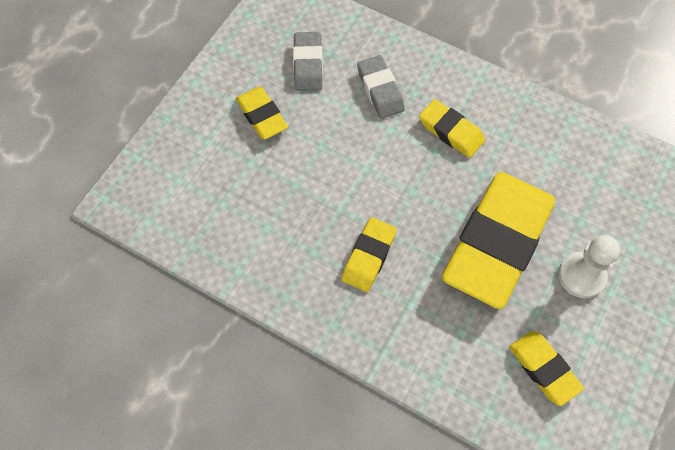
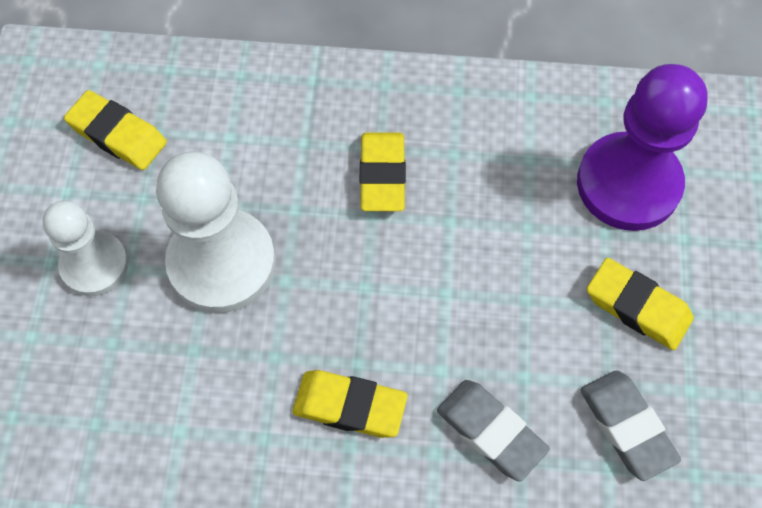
camera: 155 degrees right, 0 degrees up
yellow eraser [442,172,555,309] -> white pawn [156,152,276,313]
none -> purple pawn [577,64,708,231]

